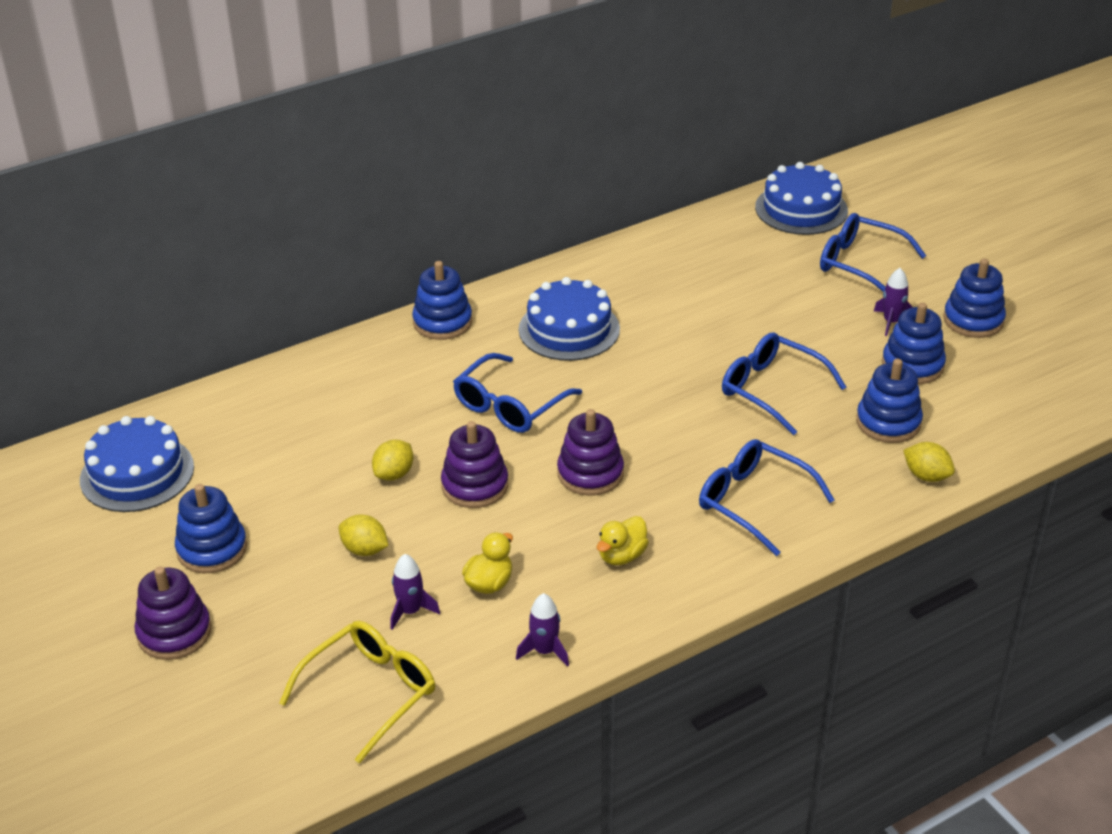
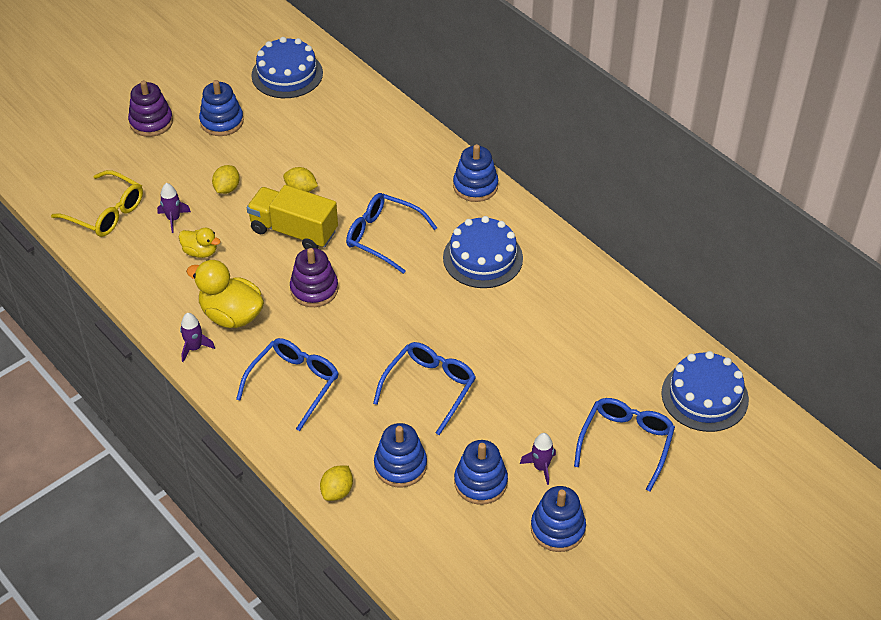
camera: 80 degrees right, 10 degrees up
purple stacking toy [441,421,508,508] -> yellow truck [247,185,338,249]
purple rocket [516,593,569,667] -> purple rocket moved to [180,313,215,362]
yellow duck [597,516,649,565] -> yellow duck [186,260,264,328], size x1.77

